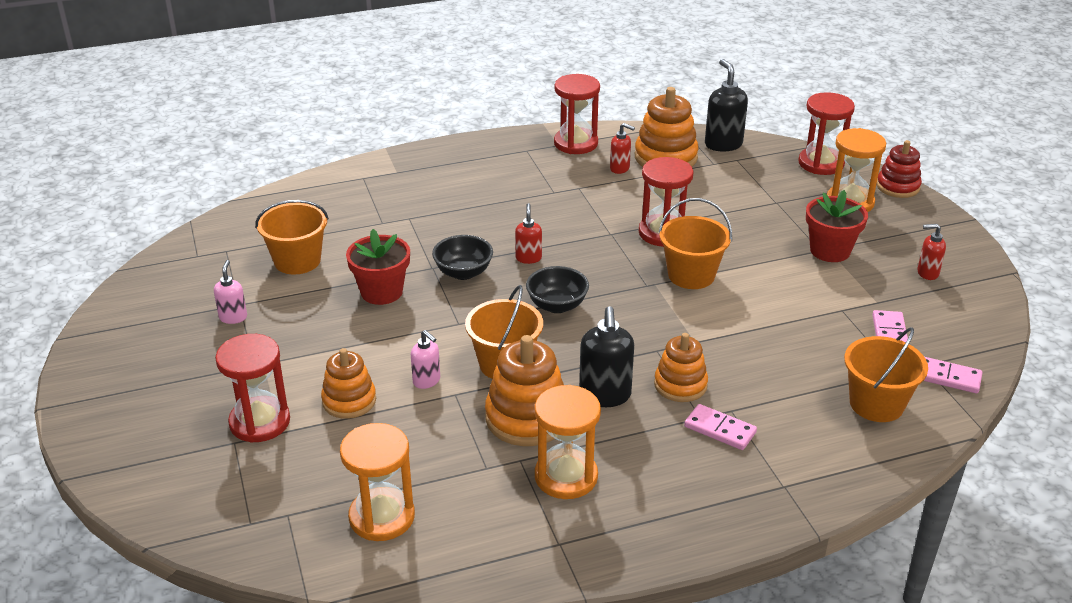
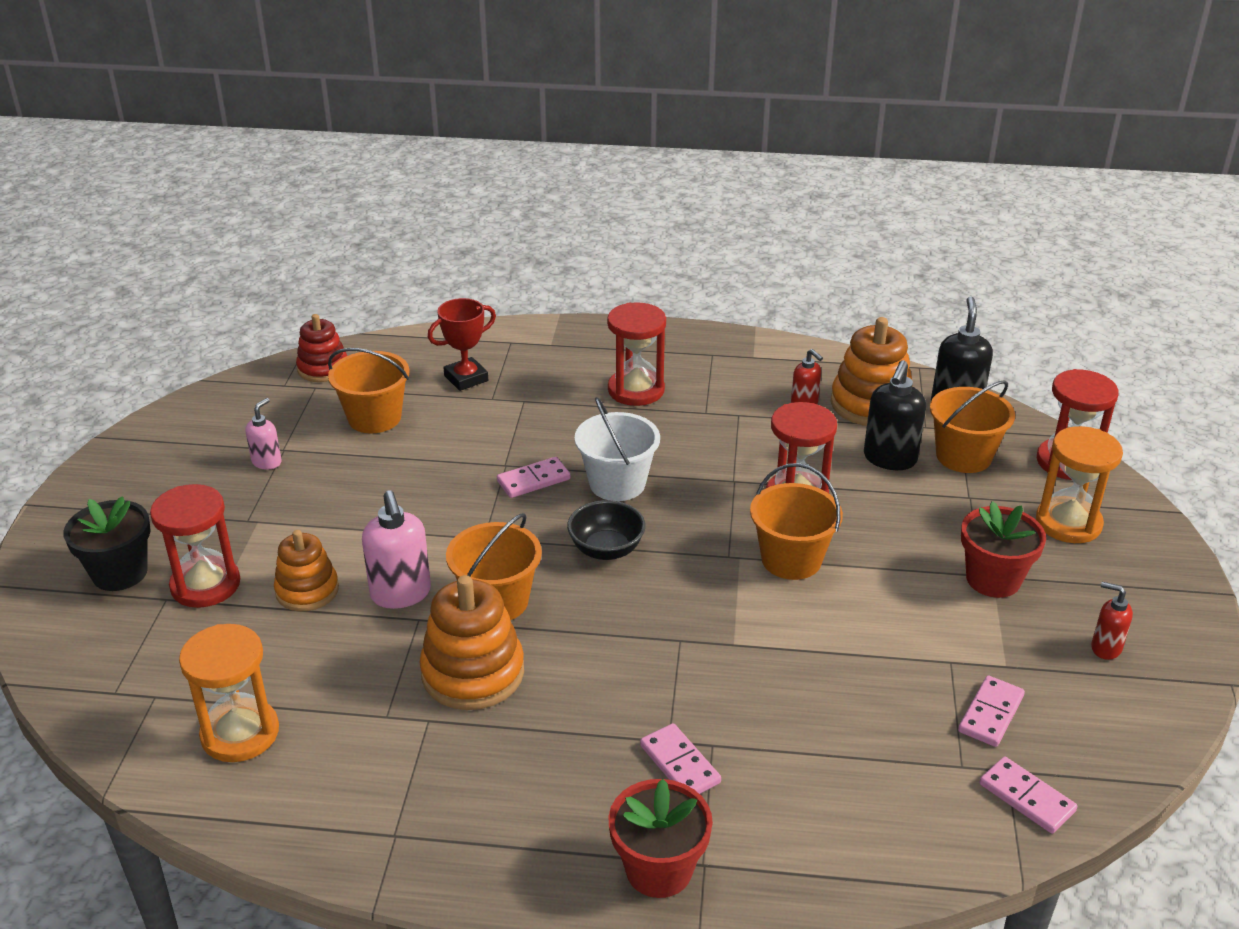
camera: 25 degrees right, 0 degrees up
red flower pot [346,229,410,305] -> red flower pot moved to [608,779,713,898]
pink soap dispenser [411,330,440,389] -> pink soap dispenser [362,490,431,609], size x1.71
black bowl [432,235,493,280] -> pink domino [497,457,571,498]
red soap dispenser [515,203,542,264] -> white bucket [575,397,660,501]
orange hourglass [535,385,601,499] -> none
red hourglass [554,74,600,154] -> red hourglass moved to [607,302,666,406]
black soap dispenser [579,306,634,407] -> black soap dispenser moved to [864,360,926,470]
orange stacking toy [654,333,708,402] -> none
orange bucket [844,327,928,422] -> orange bucket moved to [930,380,1015,473]
red stacking toy [877,140,922,198] -> red stacking toy moved to [296,314,347,382]
none -> black flower pot [63,496,151,591]
none -> red trophy [428,298,496,391]

